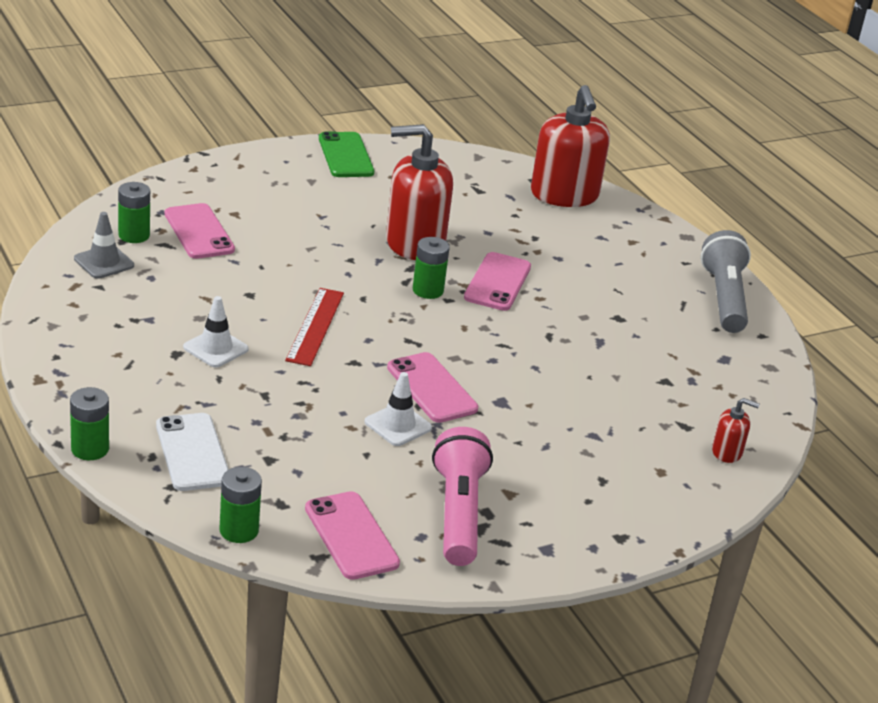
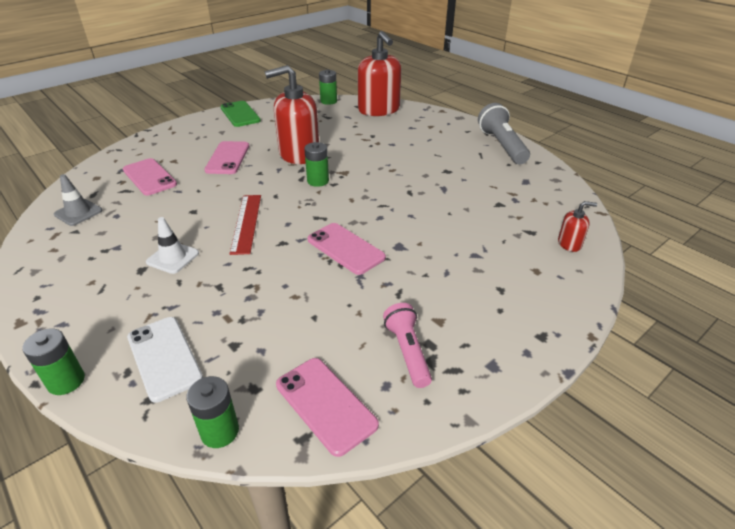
camera: 10 degrees left, 5 degrees up
green battery [118,182,150,243] -> green battery moved to [319,70,337,105]
white traffic cone [365,372,432,446] -> none
pink flashlight [432,427,493,566] -> pink flashlight [383,303,432,388], size x0.65
pink phone [464,252,531,311] -> pink phone moved to [204,141,249,174]

